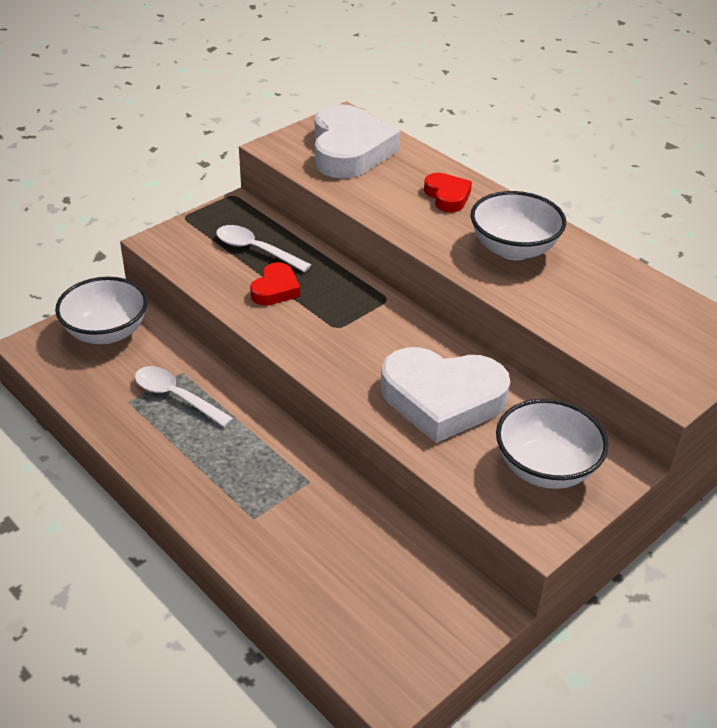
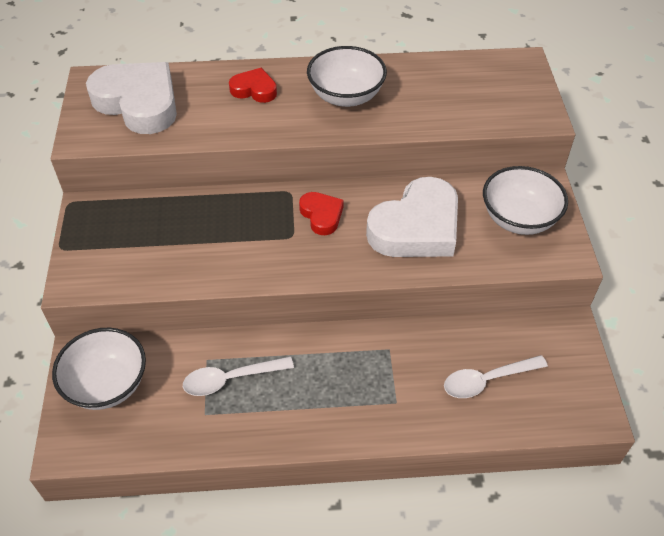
camera: 50 degrees left, 10 degrees up
white spoon [216,225,311,272] -> white spoon moved to [444,355,548,398]
red heart [250,262,300,306] -> red heart moved to [299,192,344,235]

